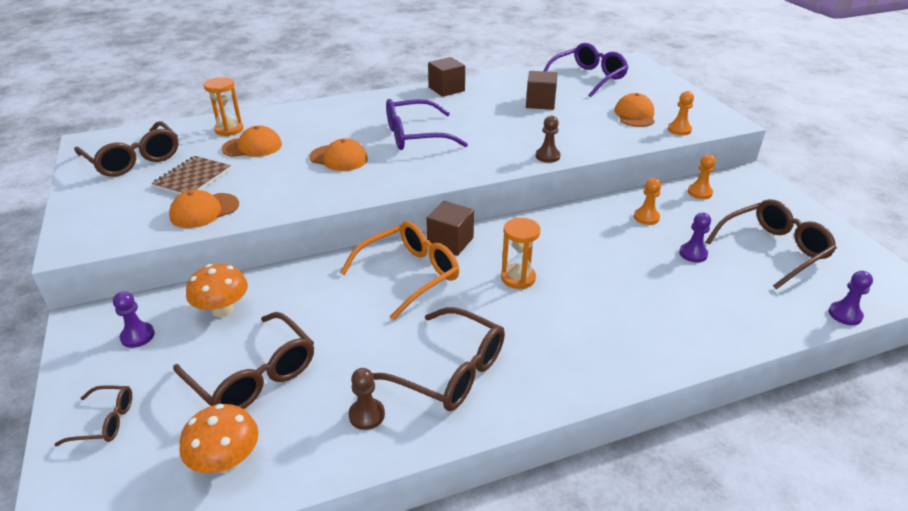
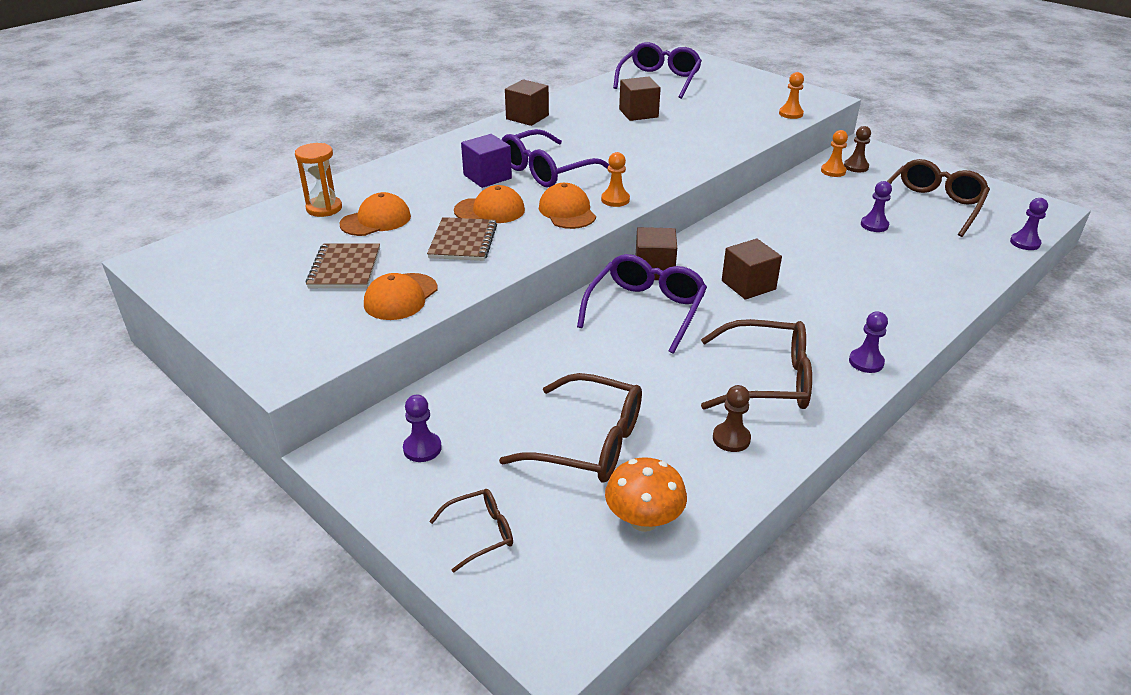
camera: 25 degrees left, 0 degrees up
brown glasses [74,121,179,177] -> none
orange mushroom [186,264,248,317] -> none
orange glasses [340,221,459,320] -> purple glasses [577,254,707,354]
orange hourglass [501,218,540,289] -> brown cube [722,238,782,300]
brown pawn [536,116,560,163] -> brown pawn moved to [844,126,871,172]
orange cap [614,93,655,127] -> orange cap moved to [539,183,596,229]
orange pawn [634,178,661,225] -> orange pawn moved to [601,152,630,207]
none -> brown notebook [427,217,497,261]
none -> purple cube [461,134,512,188]
none -> purple pawn [849,311,888,373]

